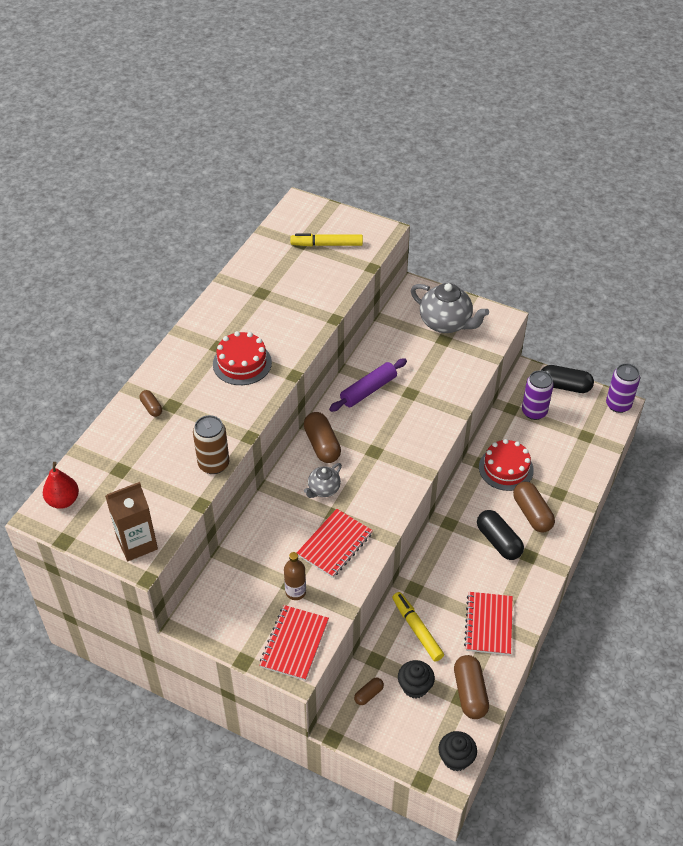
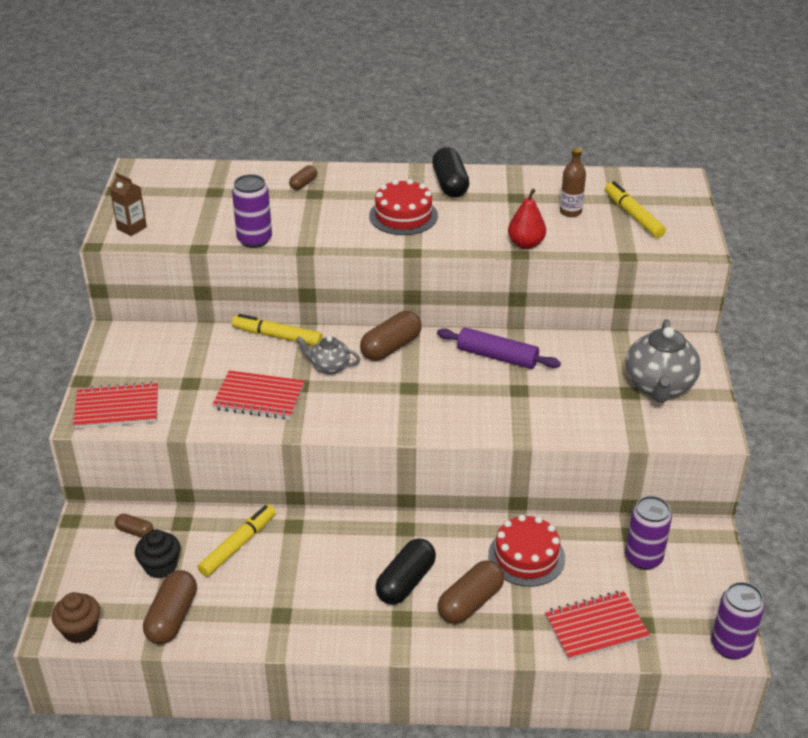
camera: 65 degrees right, 10 degrees down
red pear [43,462,79,509] -> red pear moved to [508,189,546,249]
brown carton [105,482,158,561] -> brown carton [110,172,147,236], size x0.63
brown can [193,415,229,474] -> purple can [232,174,272,248]
brown bottle [284,552,306,600] -> brown bottle moved to [560,148,586,217]
black cupcake [438,731,477,771] -> brown cupcake [52,592,100,643]
brown capsule [454,655,489,719] -> brown capsule turned 45 degrees counterclockwise [143,570,197,644]
red notebook [464,592,513,655] -> red notebook moved to [545,591,650,661]
black capsule [542,365,594,393] -> black capsule moved to [432,147,469,197]
none -> yellow marker [232,314,322,346]

